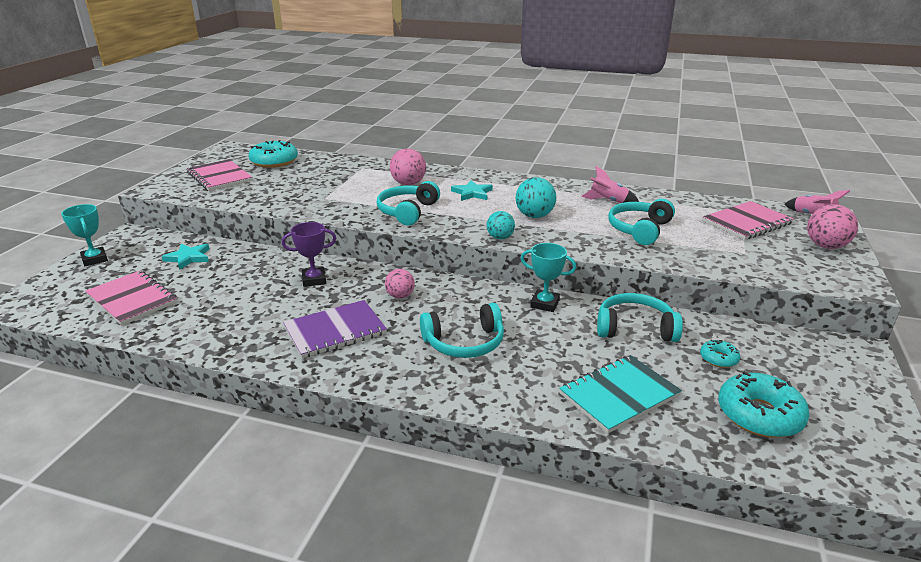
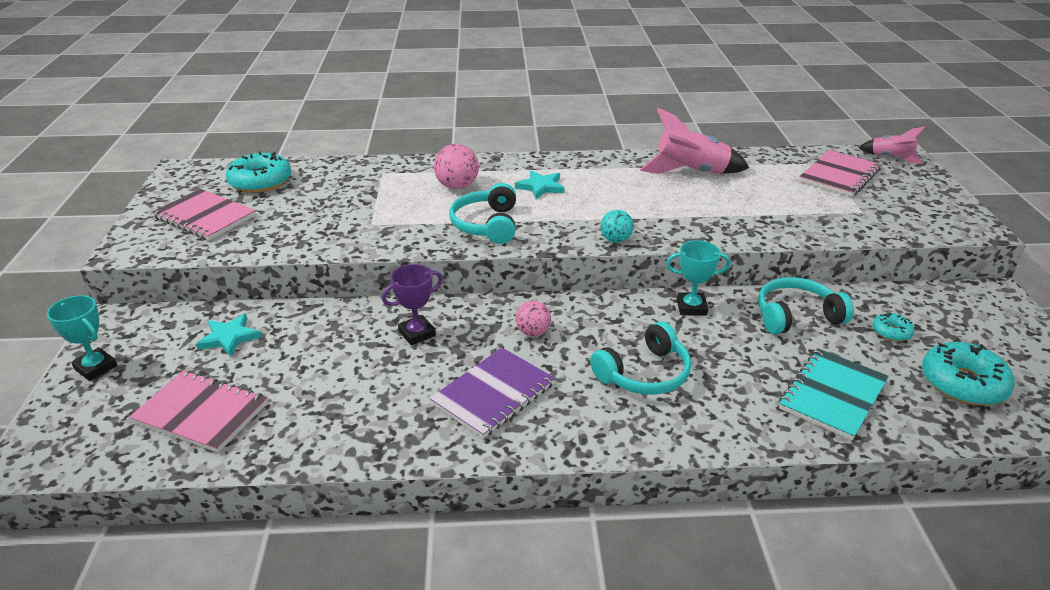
camera: 20 degrees left, 5 degrees up
turquoise ball [516,177,556,218] -> none
pink rocket [581,166,639,203] -> pink rocket [640,108,749,174], size x1.70
turquoise headphones [608,199,675,245] -> none
pink ball [807,204,858,249] -> none

